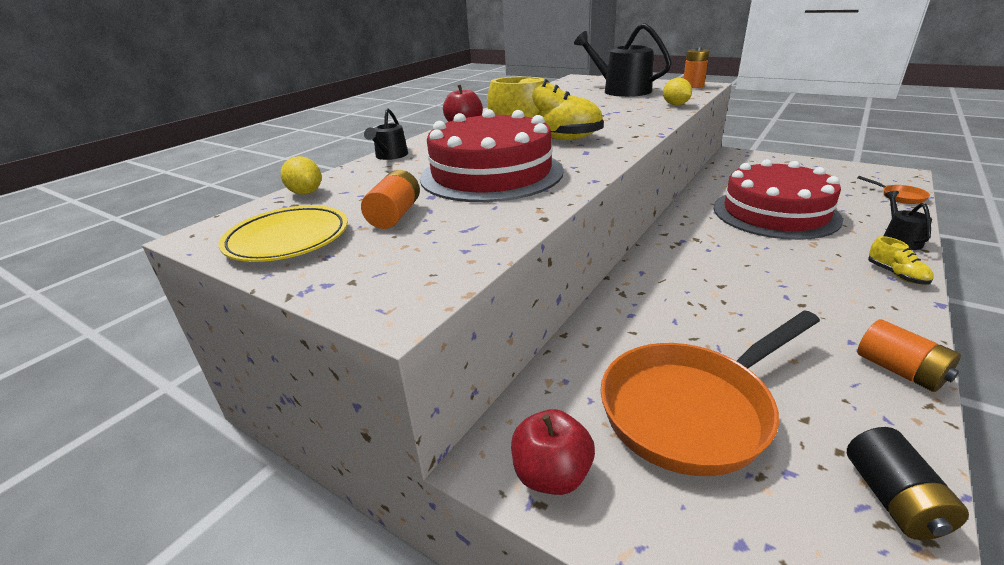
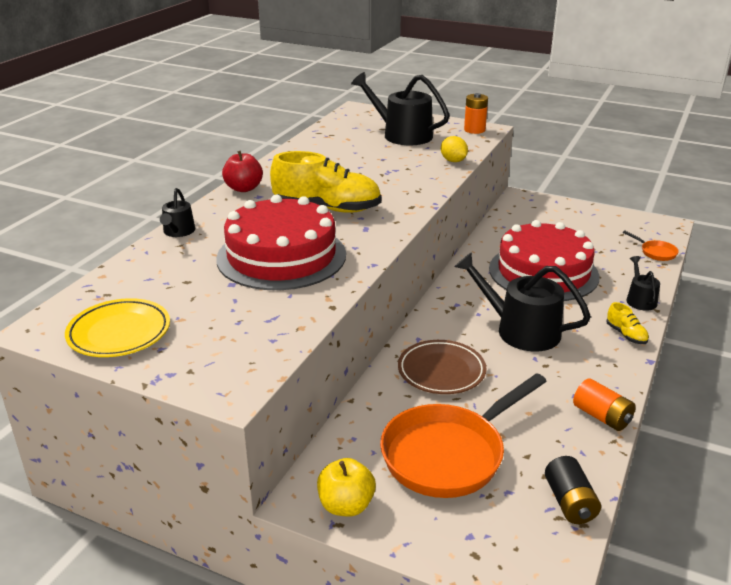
camera: 10 degrees left, 0 degrees up
yellow lemon [281,156,321,195] -> none
orange battery [361,170,420,229] -> none
red apple [511,409,595,495] -> yellow apple [317,458,376,517]
none -> brown plate [398,340,487,394]
none -> black watering can [455,252,591,351]

